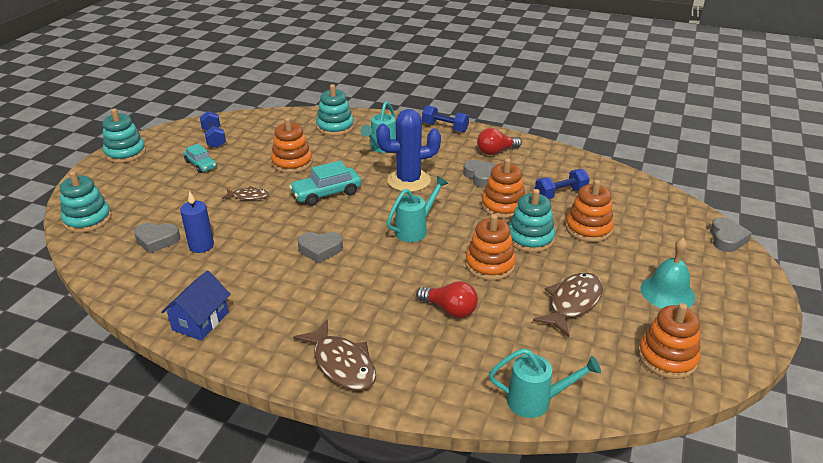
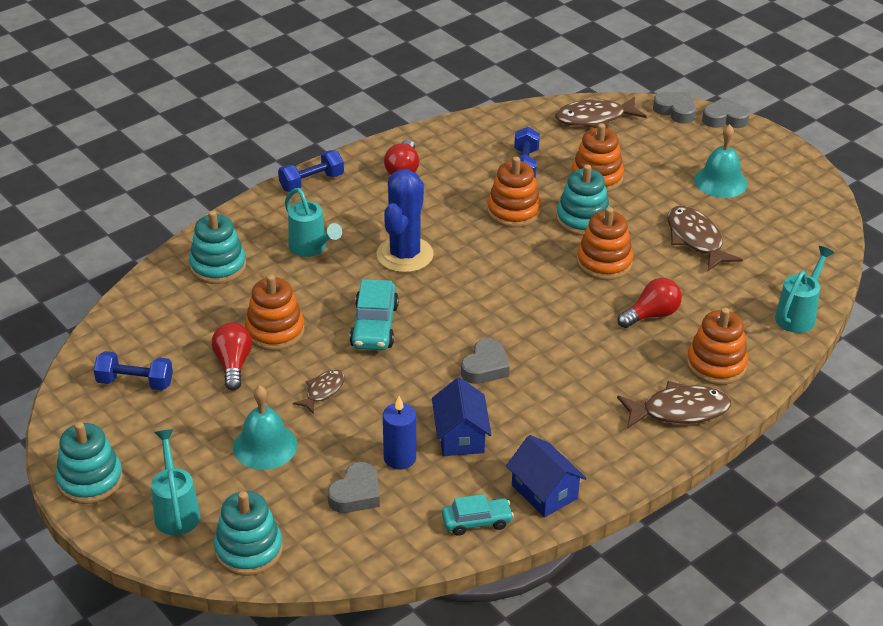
camera: 60 degrees left, 5 degrees up
turquoise car [183,144,217,173] -> turquoise car moved to [442,494,514,536]
turquoise watering can [387,176,448,242] -> turquoise watering can moved to [151,429,200,535]
grey heart [463,160,497,187] -> grey heart moved to [702,97,750,128]
orange stacking toy [638,303,701,379] -> orange stacking toy moved to [687,308,748,385]
none -> red light bulb [212,323,252,391]
none -> turquoise bell [233,385,298,470]
none -> blue house [432,377,492,456]
none -> brown fish [555,96,647,129]

